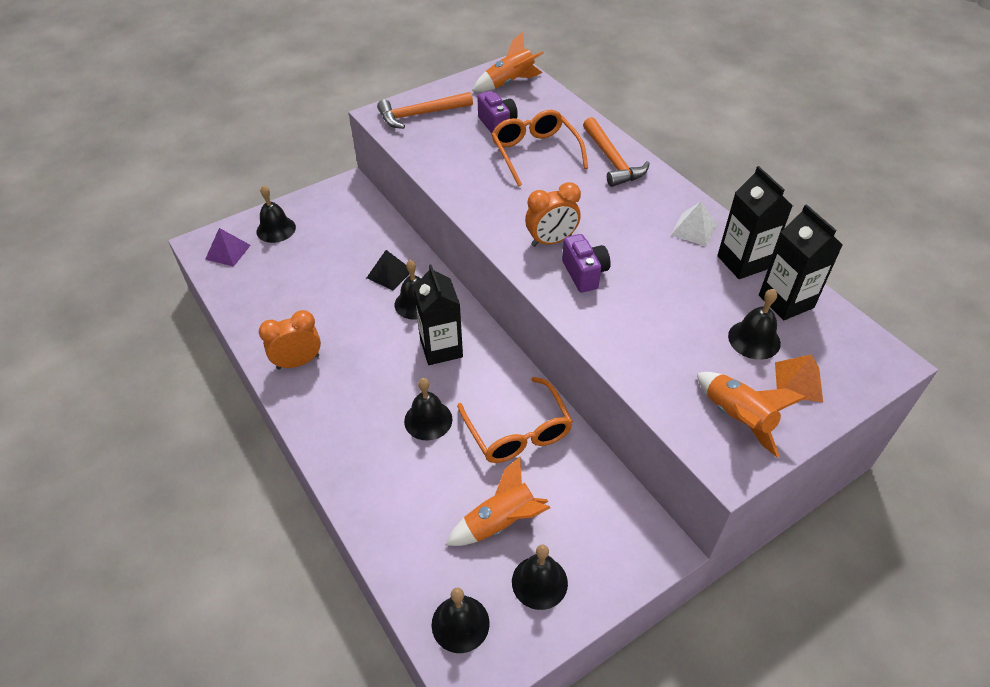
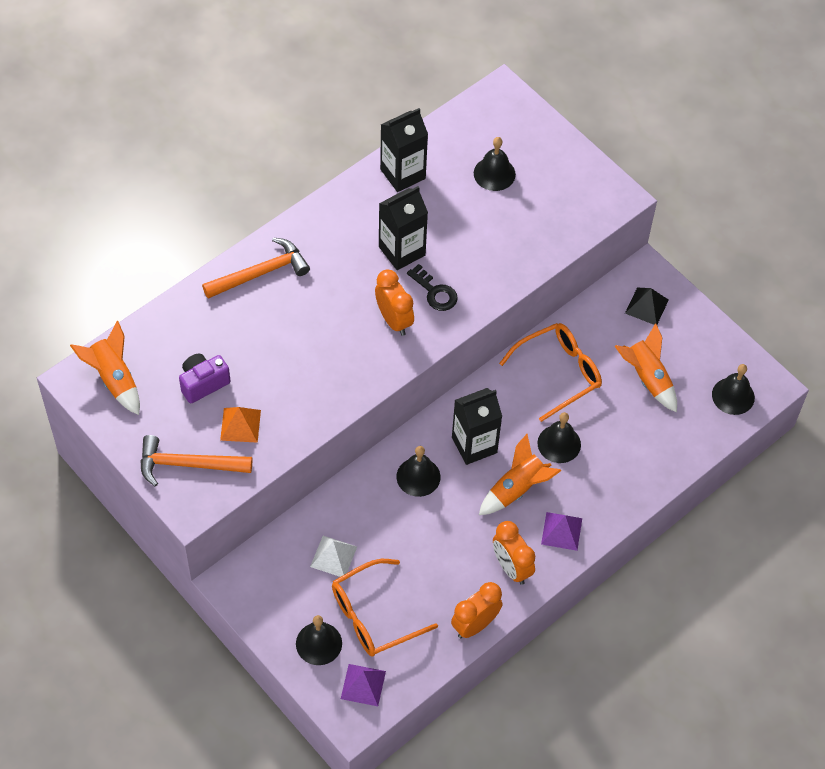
camera: 100 degrees left, 10 degrees up
black pyramid [367,250,409,290] -> black pyramid moved to [625,288,669,325]
orange hammer [377,92,473,129] -> orange hammer turned 120 degrees clockwise [140,435,252,487]
orange glasses [491,110,588,187] -> orange glasses moved to [332,559,438,657]
black bell [512,545,568,610] -> none
purple camera [562,234,611,293] -> black key [407,264,458,311]
white pyramid [670,201,717,247] -> white pyramid moved to [310,536,357,577]
orange rocket [697,372,806,457] -> orange rocket moved to [479,434,561,515]
black carton [759,204,842,320] -> black carton moved to [379,186,428,270]
orange pyramid [775,354,823,402] -> orange pyramid moved to [220,407,261,443]
none -> orange clock [451,582,503,638]
none -> purple pyramid [541,512,582,551]

